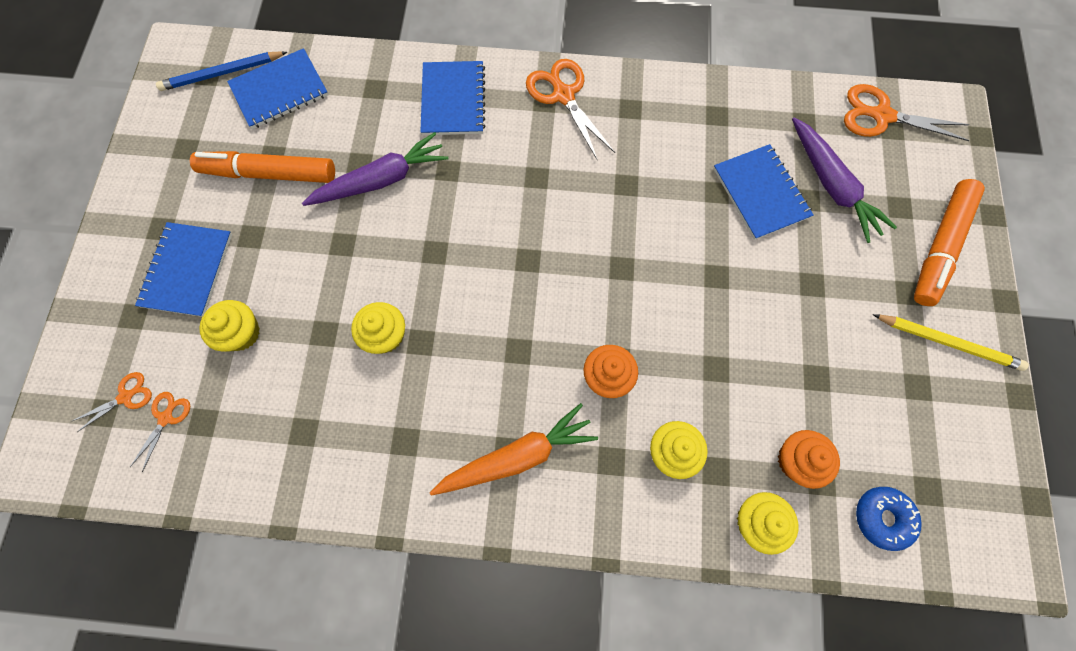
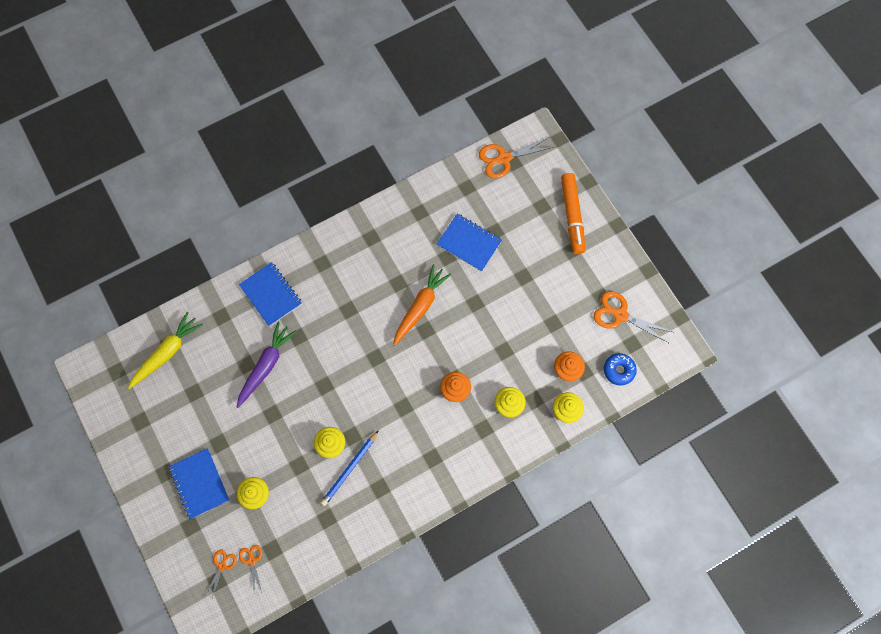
camera: 35 degrees left, 0 degrees up
blue pencil [156,51,287,91] -> blue pencil moved to [320,430,379,506]
orange marker [190,151,335,183] -> none
blue notebook [227,48,328,129] -> yellow carrot [128,312,203,389]
orange carrot [430,403,598,496] -> orange carrot moved to [393,264,451,346]
orange scissors [526,59,615,161] -> orange scissors moved to [594,291,673,344]
purple carrot [792,117,897,243] -> none
yellow pencil [873,314,1029,371] -> none

